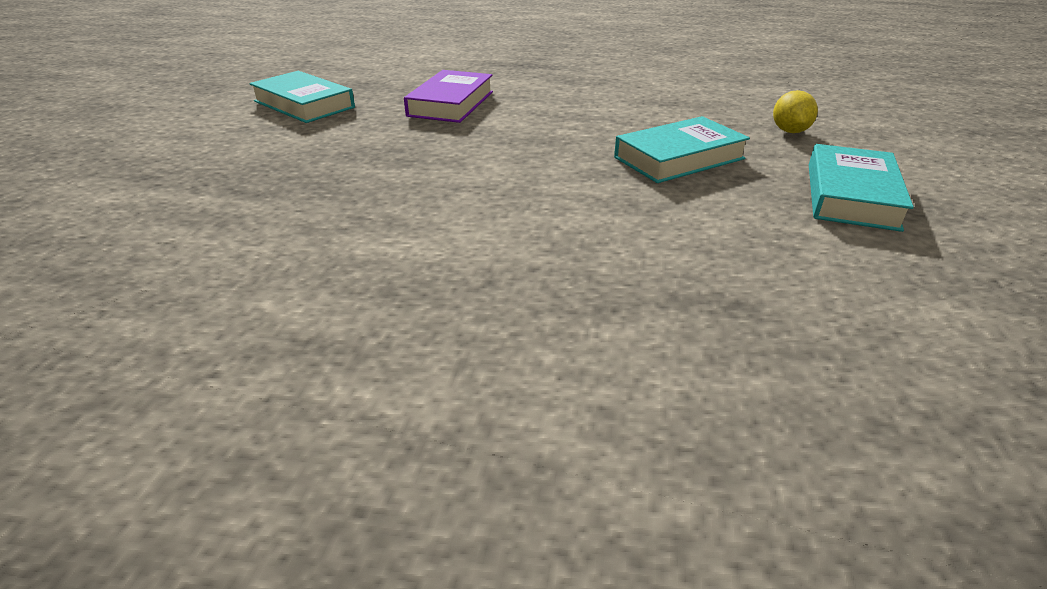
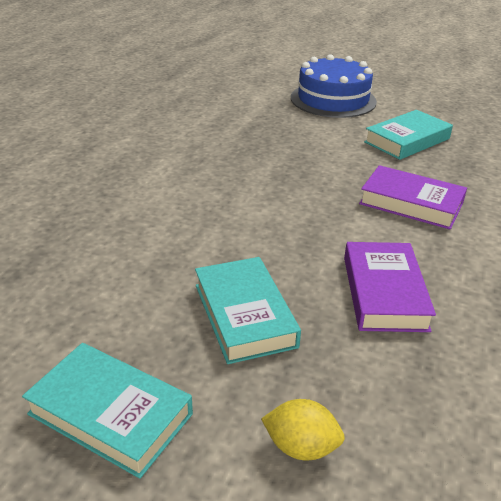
camera: 100 degrees right, 0 degrees up
none -> blue cake [291,54,377,118]
none -> purple book [344,242,436,332]

